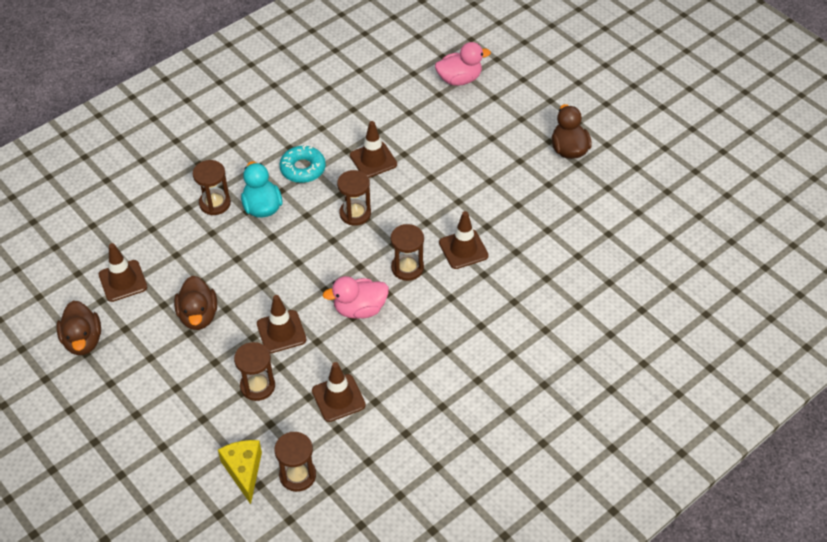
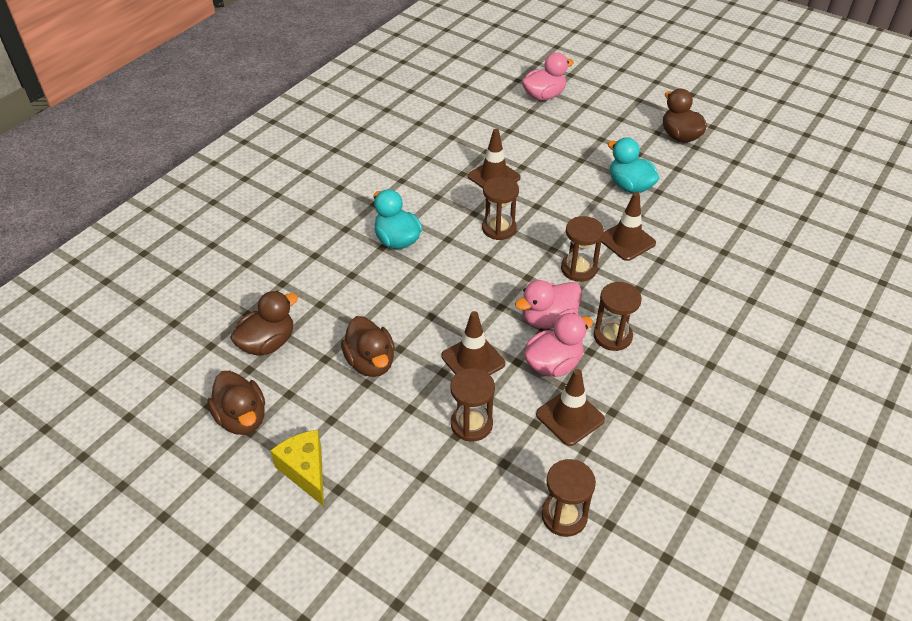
camera: 15 degrees left, 5 degrees down
brown traffic cone [99,243,147,302] -> brown duck [230,291,298,356]
brown hourglass [193,160,231,215] -> brown hourglass moved to [594,282,642,351]
yellow cheese [218,440,262,504] -> yellow cheese moved to [270,430,324,506]
turquoise donut [280,145,326,183] -> none
none -> pink duck [524,313,593,377]
none -> turquoise duck [608,137,659,193]

